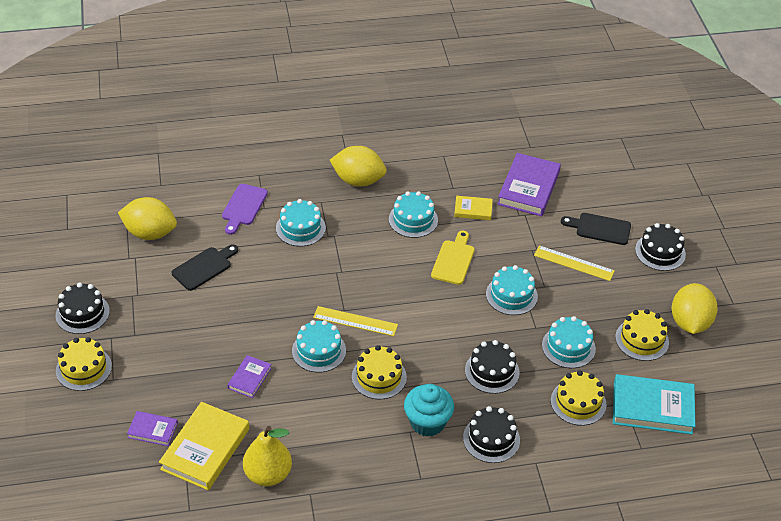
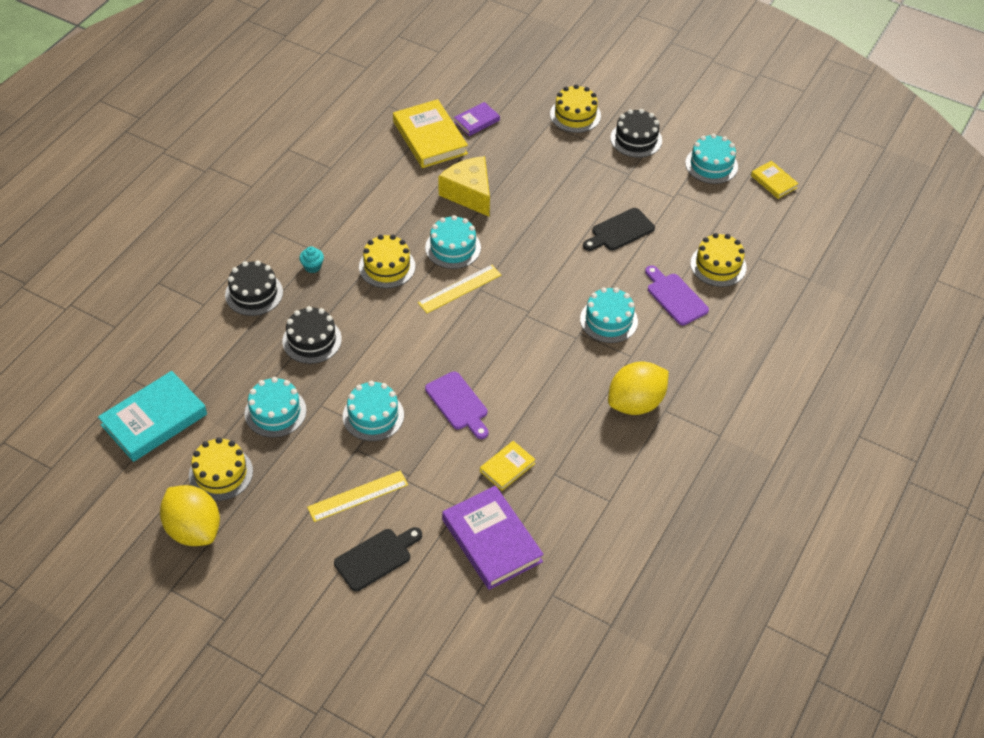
camera: 130 degrees right, 5 degrees up
yellow lemon [118,197,177,240] -> none
black cutting board [172,244,238,291] -> black cutting board turned 60 degrees clockwise [583,208,655,251]
purple book [227,355,272,398] -> yellow cheese [438,156,490,216]
yellow pear [243,426,292,486] -> none
turquoise cake [389,191,438,238] -> turquoise cake moved to [685,134,738,184]
turquoise cupcake [404,384,454,437] -> turquoise cupcake [299,246,324,273], size x0.49
yellow cutting board [431,230,474,285] -> purple cutting board [425,371,488,439]
yellow cake [551,370,607,426] -> yellow cake moved to [690,233,747,287]
black cake [635,223,686,271] -> none
none -> yellow book [751,161,799,199]

